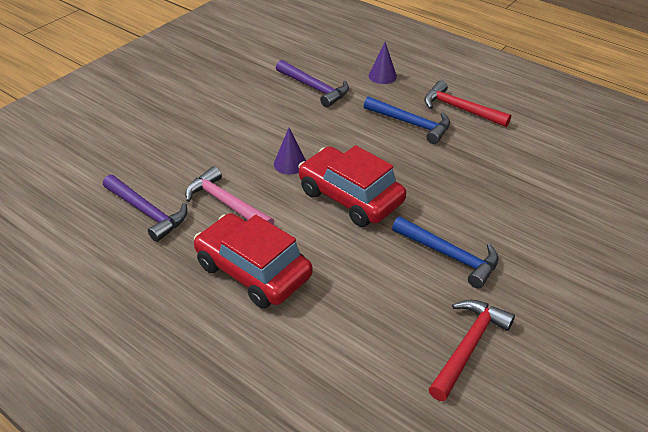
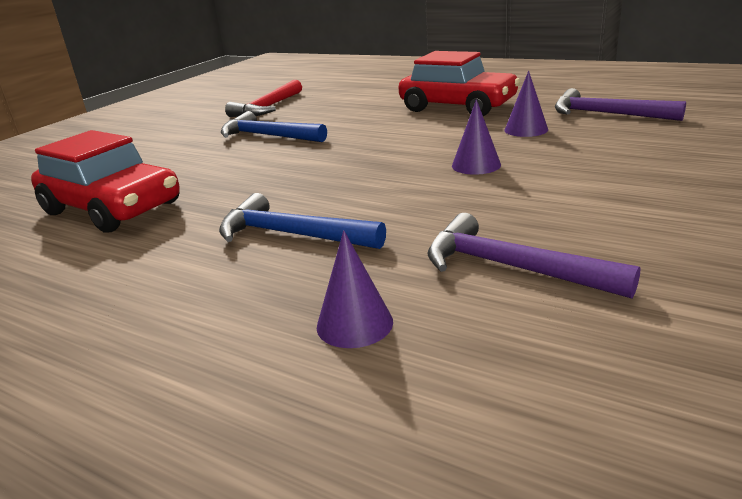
camera: 175 degrees right, 15 degrees down
pink hammer [185,166,274,225] -> purple cone [504,71,548,137]
red car [298,145,406,227] -> red car moved to [31,130,179,232]
red hammer [424,80,511,127] -> none

